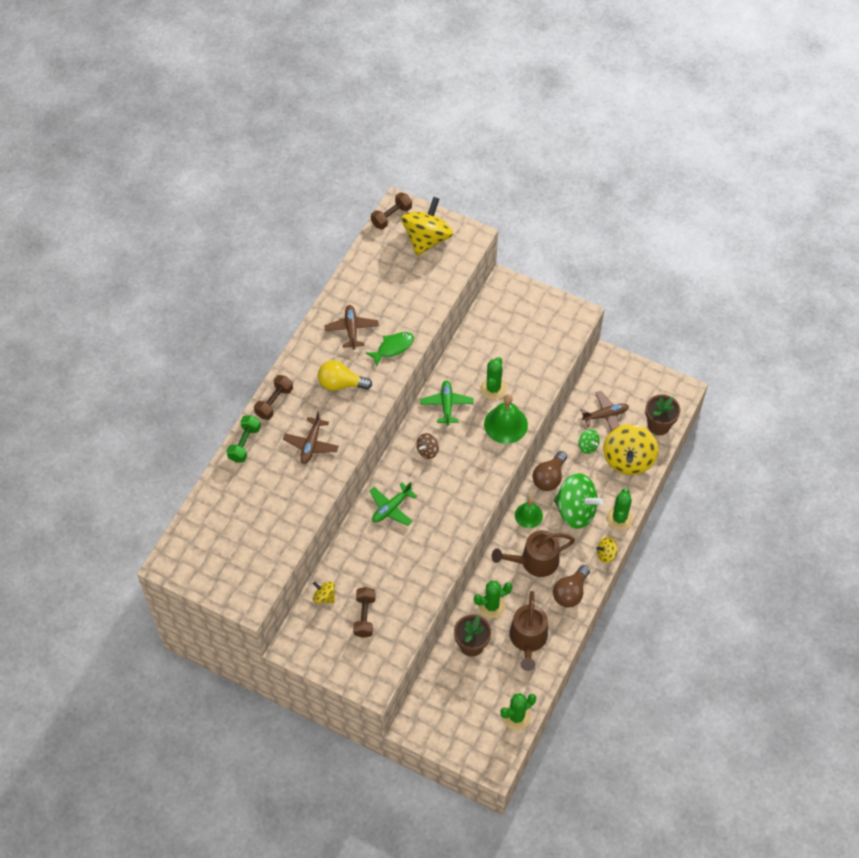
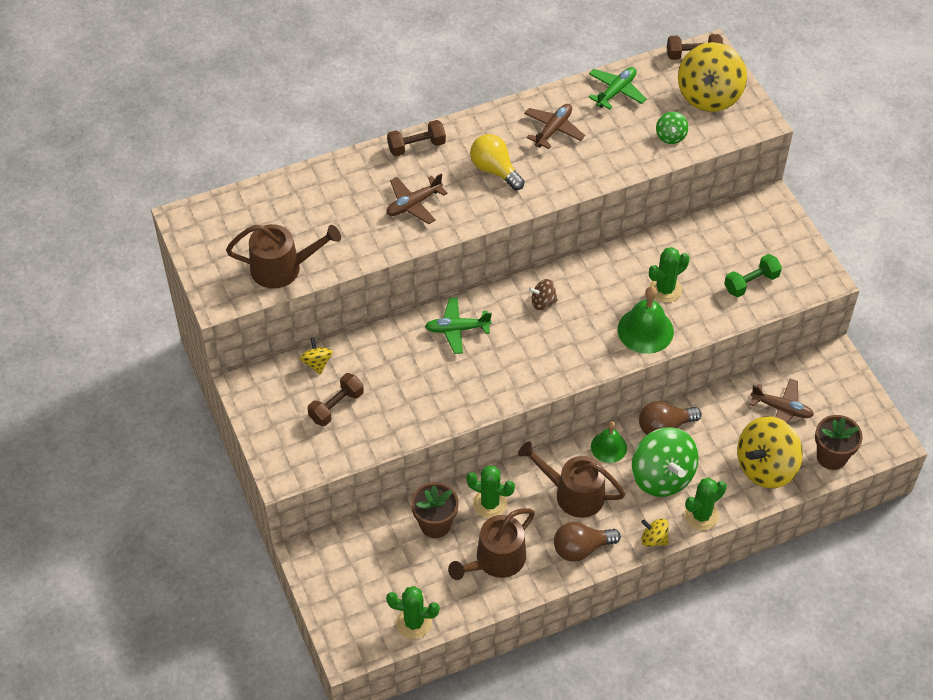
camera: 40 degrees right, 5 degrees down
green dumbbell [226,415,261,463] -> green dumbbell moved to [724,254,782,297]
green fish [366,332,414,366] -> none
yellow spinning top [401,197,453,256] -> yellow spinning top turned 135 degrees clockwise [678,42,747,112]
green plane [420,380,474,425] -> green plane moved to [589,67,647,110]
green spinning top [578,429,600,454] -> green spinning top moved to [656,112,689,144]
none -> brown watering can [226,224,341,289]

